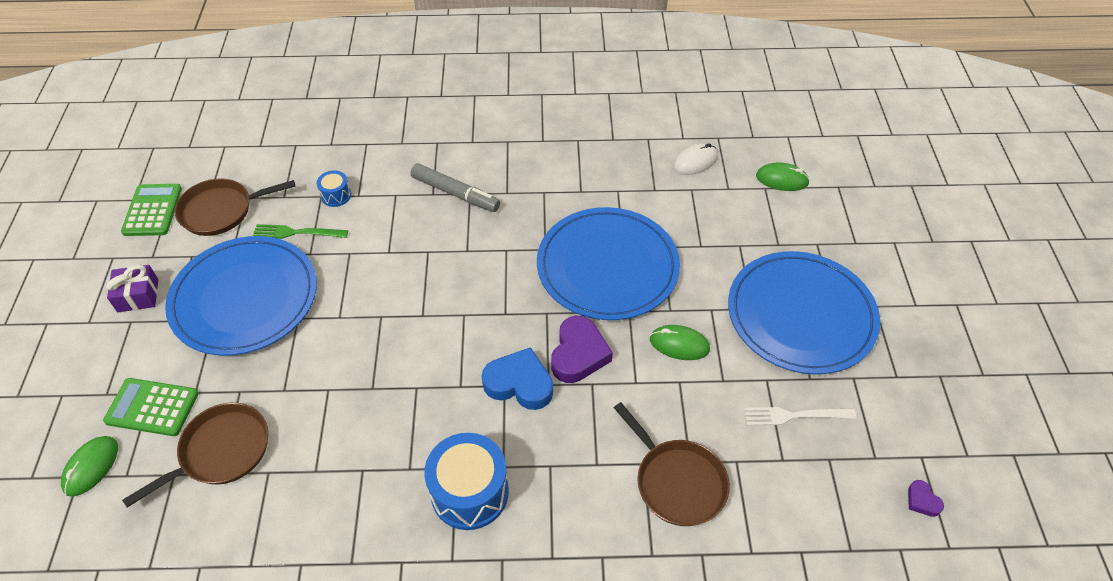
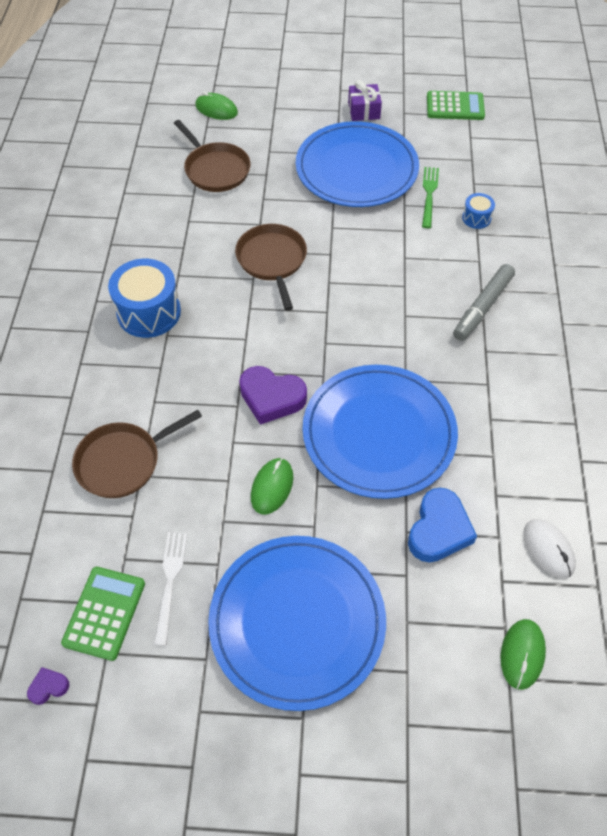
camera: 95 degrees right, 5 degrees up
green calculator [103,378,198,436] -> green calculator moved to [61,567,145,661]
brown pan [175,178,295,236] -> brown pan moved to [235,224,307,311]
blue heart [482,347,553,410] -> blue heart moved to [408,488,477,563]

